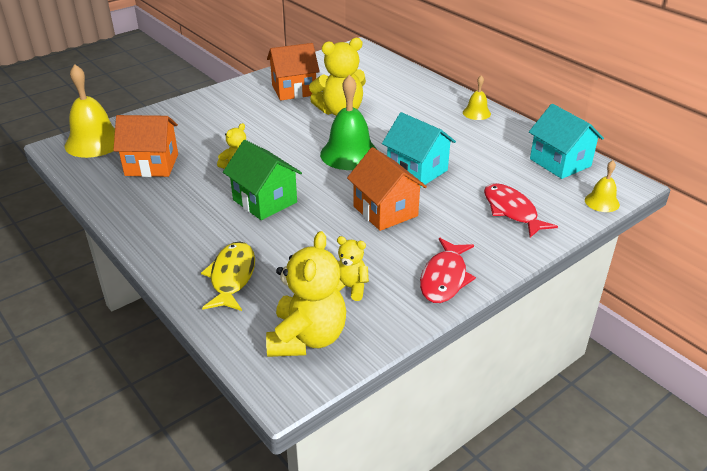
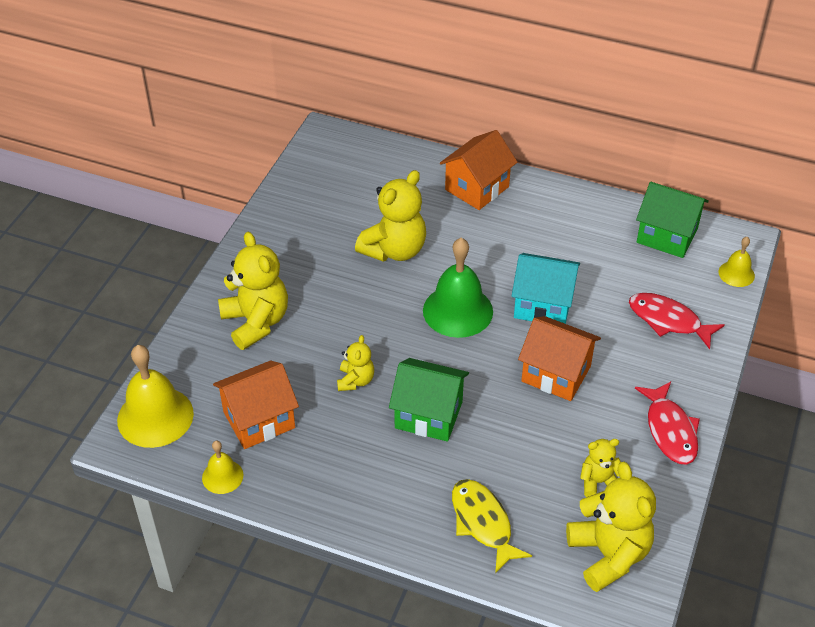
camera: 30 degrees left, 10 degrees up
orange house [267,43,320,101] -> orange house moved to [440,130,517,210]
yellow bell [463,75,491,120] -> yellow bell moved to [202,441,243,494]
turquoise house [529,104,604,179] -> green house [636,182,709,258]
none -> yellow teddy bear [218,232,288,350]

